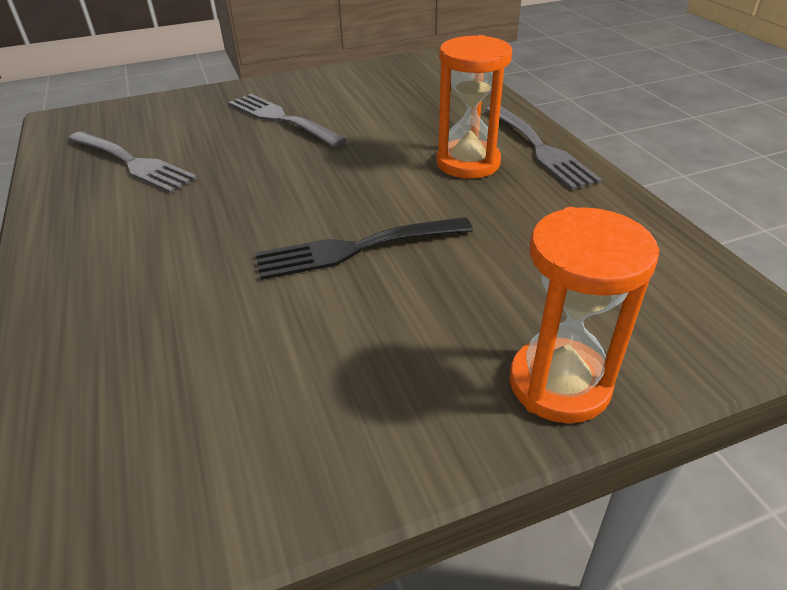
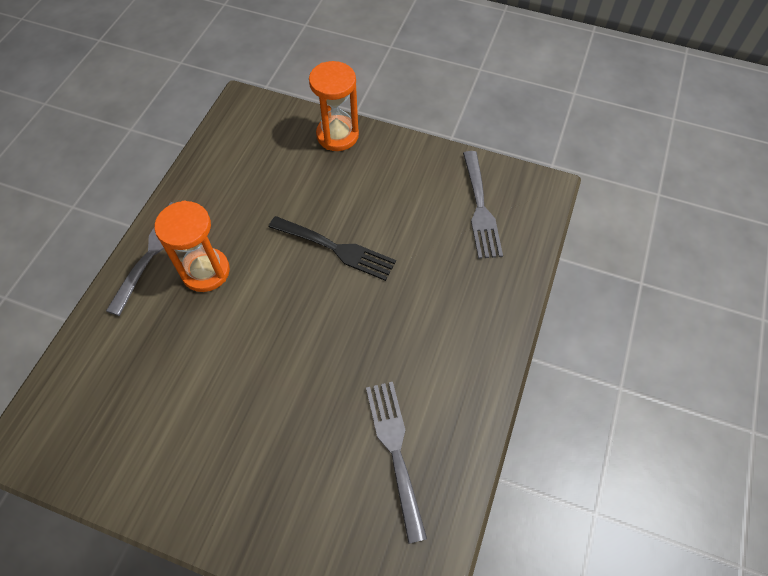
camera: 140 degrees left, 20 degrees up
grey fork [228,94,347,148] -> grey fork moved to [463,151,503,259]

